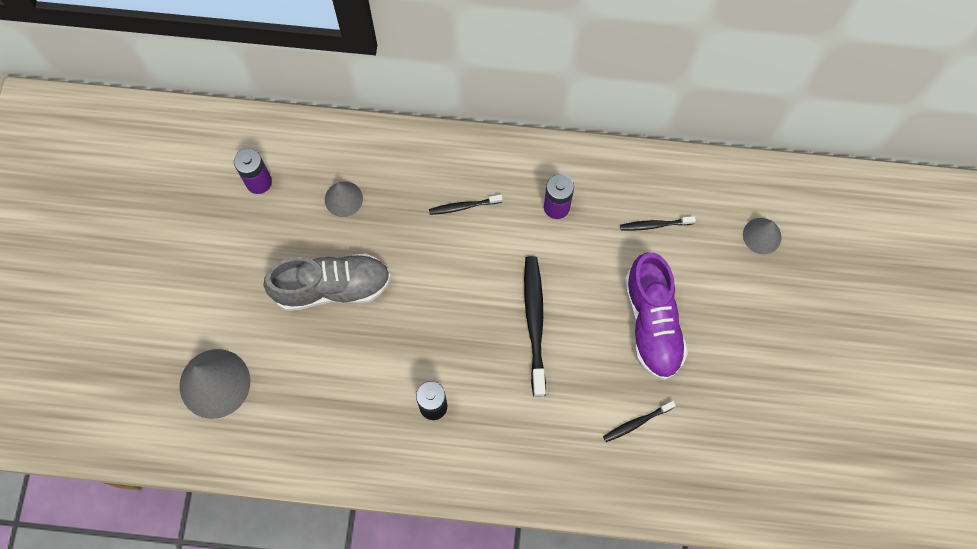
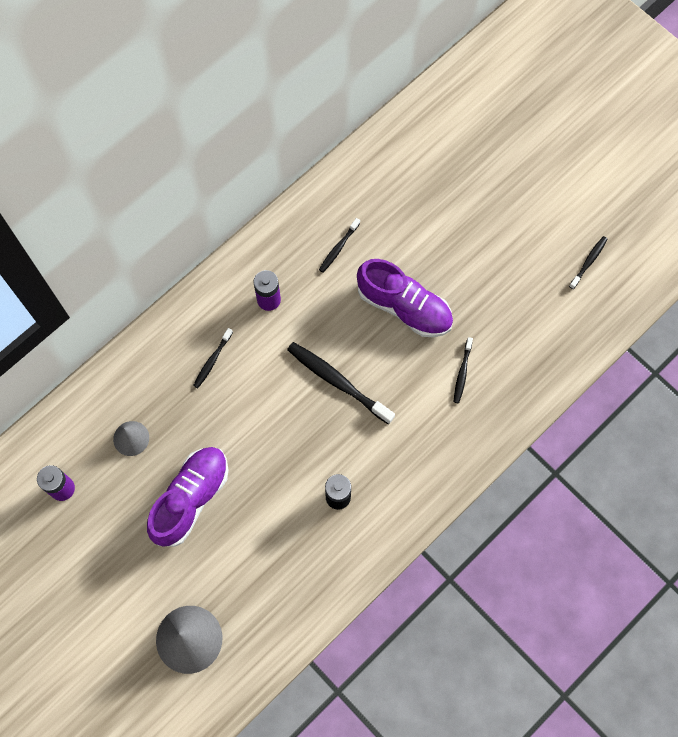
camera: 50 degrees left, 0 degrees up
grey shoe [264,253,391,311] -> purple shoe [147,447,228,547]
grey cone [743,218,782,254] -> none
none -> black toothbrush [569,236,608,289]

